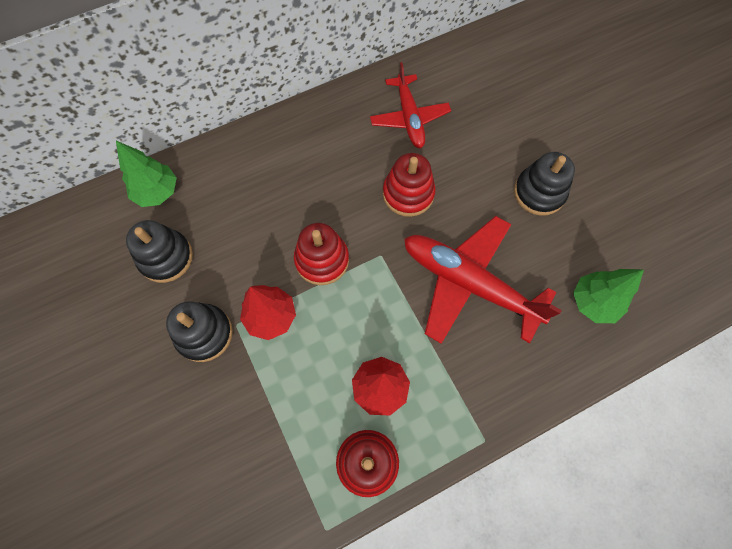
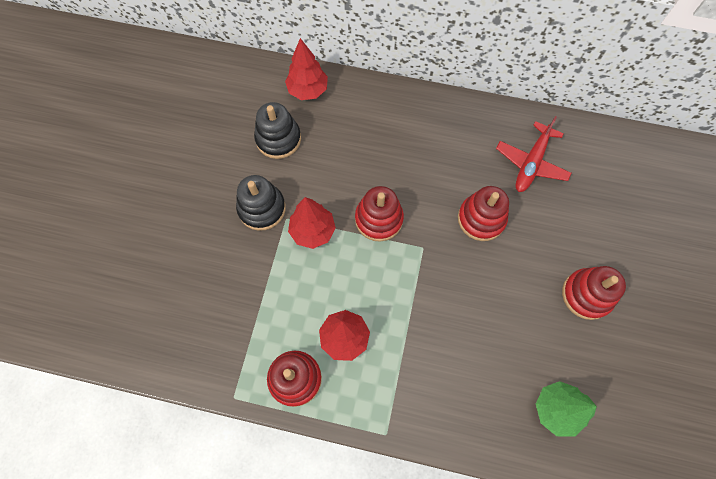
camera: 40 degrees right, 0 degrees up
green tree [116,141,177,207] -> red tree [285,38,328,100]
red plane [404,216,562,344] -> none
black stacking toy [514,152,575,216] -> red stacking toy [562,266,626,320]

